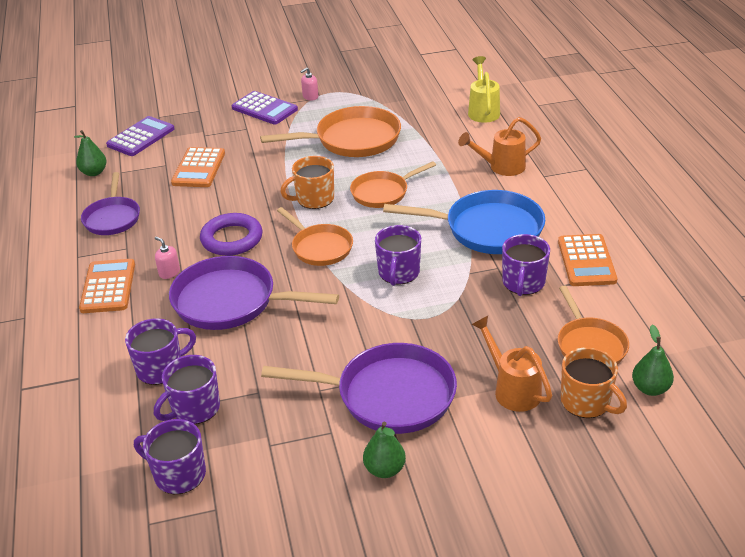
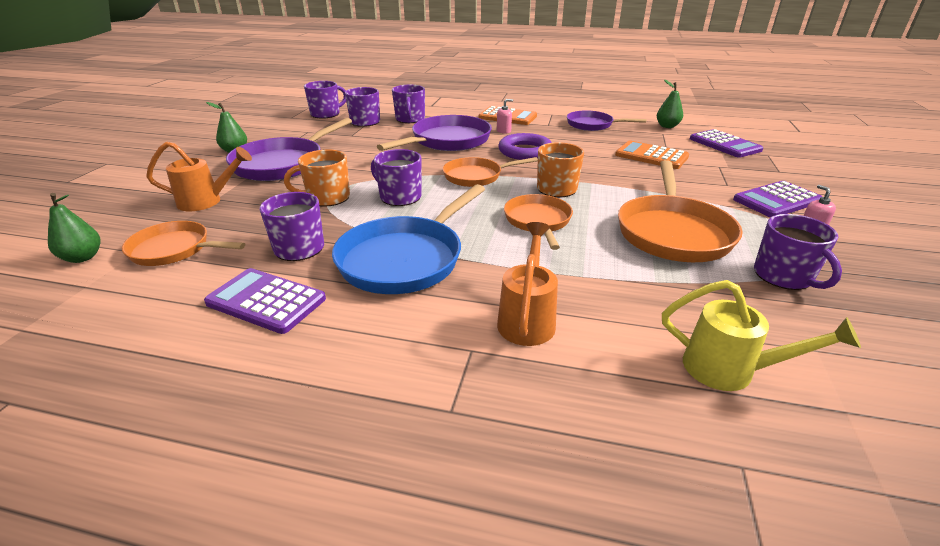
camera: 115 degrees right, 5 degrees down
orange calculator [558,234,617,286] -> purple calculator [204,268,326,334]
orange mug [561,347,627,418] -> orange mug moved to [284,149,350,207]
none -> purple mug [754,214,842,290]

